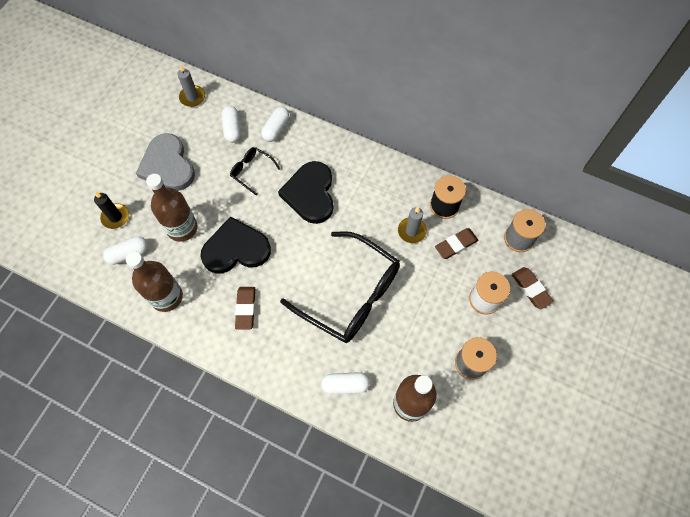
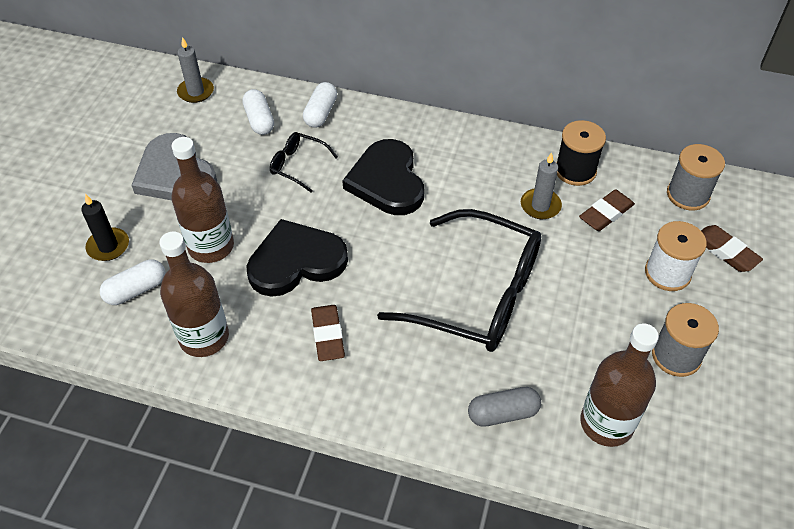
camera: 10 degrees left, 15 degrees down
white capsule [321,372,370,394] -> grey capsule [468,387,541,427]

